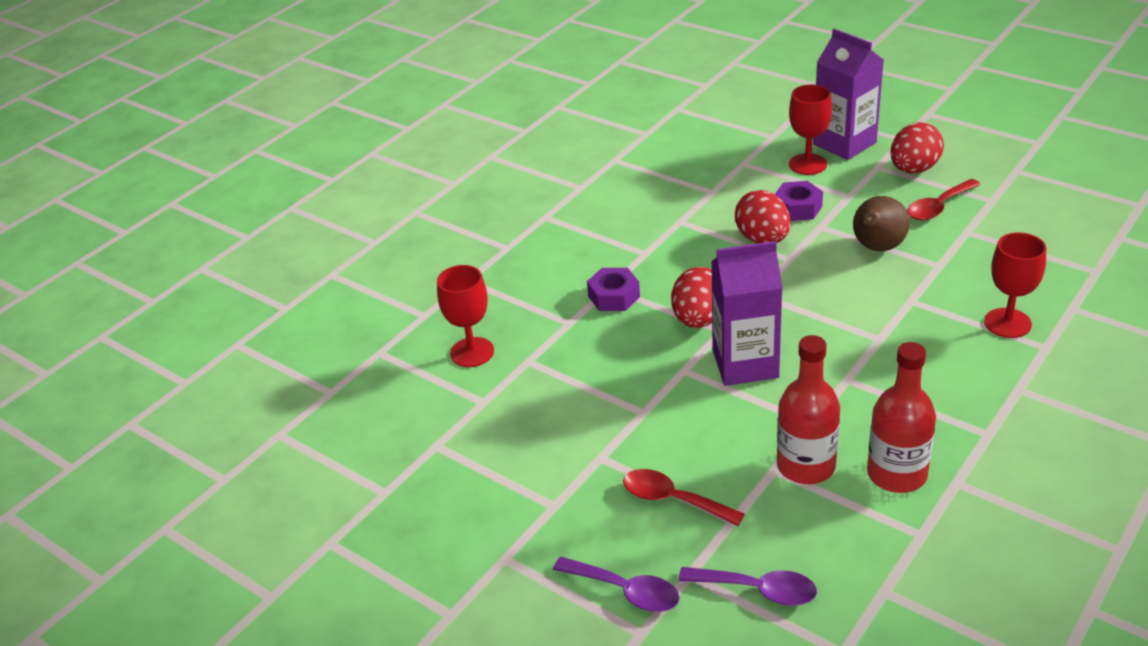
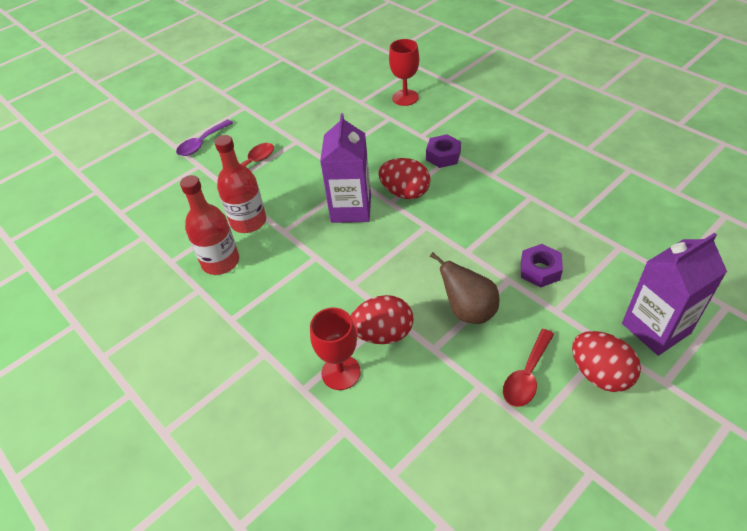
camera: 100 degrees right, 10 degrees up
purple spoon [678,567,817,606] -> none
red egg [735,190,790,244] -> red egg moved to [351,295,413,344]
red goblet [789,85,832,175] -> none
red spoon [907,179,981,220] -> red spoon turned 120 degrees counterclockwise [503,329,554,407]

